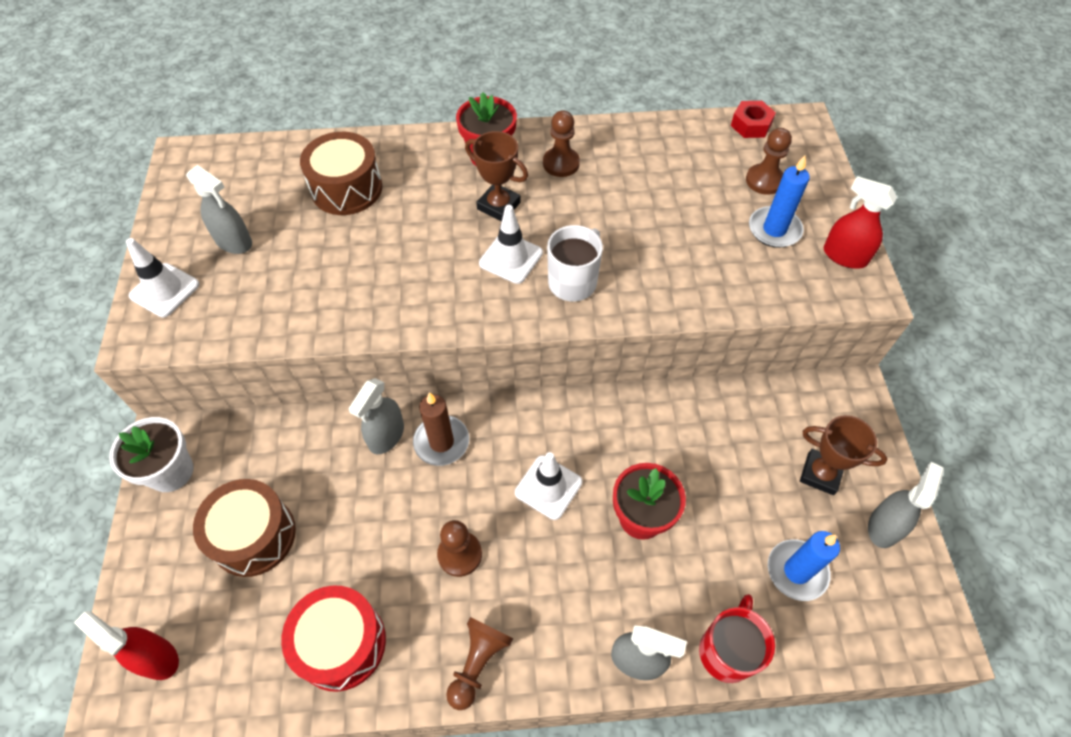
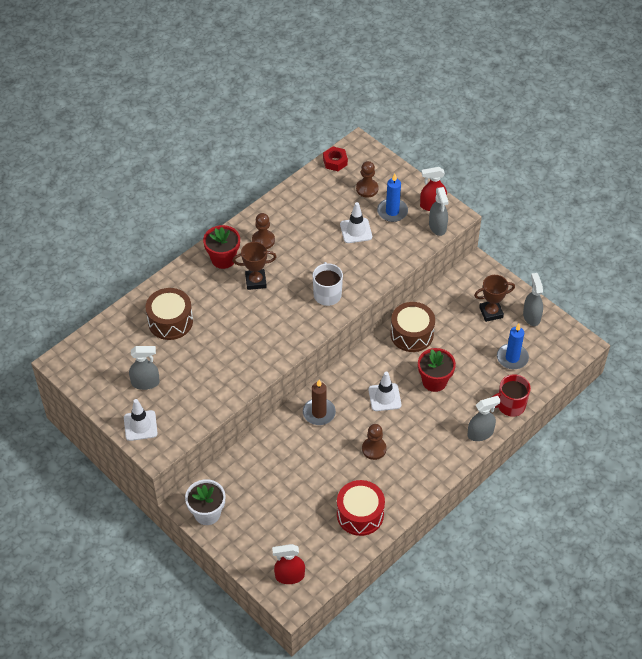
camera: 40 degrees left, 5 degrees down
brown drum [193,479,296,577] -> brown drum moved to [390,302,435,352]
grey spray bottle [349,378,404,454] -> grey spray bottle moved to [429,187,449,236]
brown pawn [446,617,513,710] -> none
white traffic cone [479,205,543,284] -> white traffic cone moved to [340,202,372,243]
red mug [699,594,775,683] -> red mug turned 90 degrees counterclockwise [492,374,531,417]

